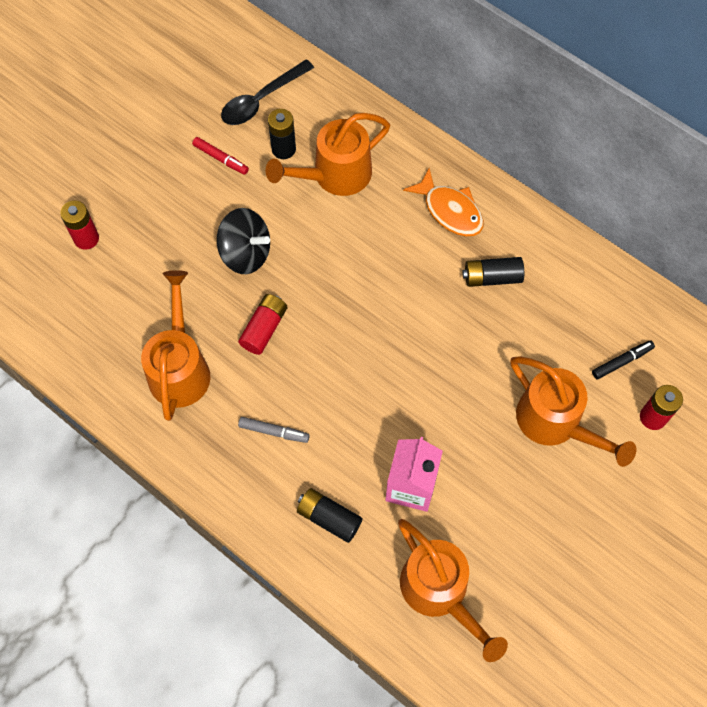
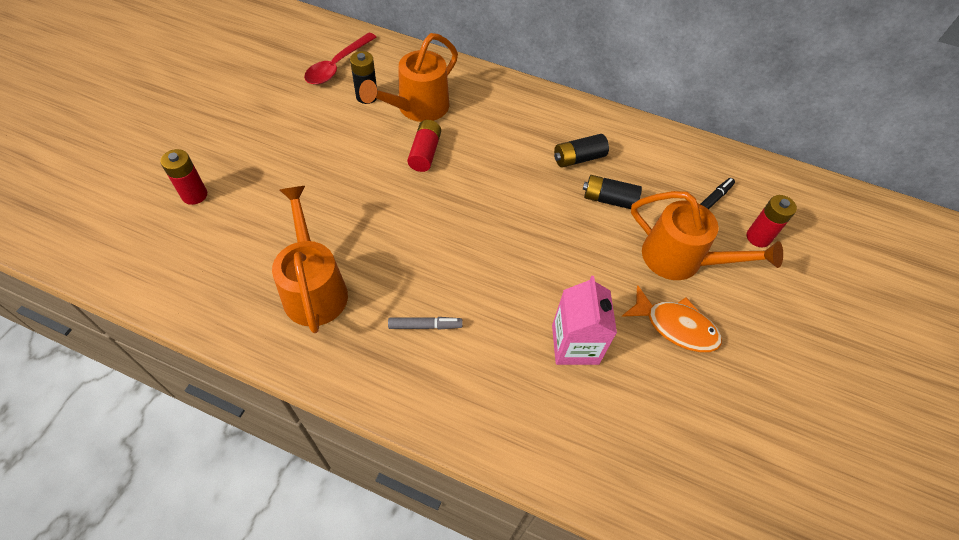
camera: 20 degrees left, 10 degrees down
red marker [192,137,249,175] -> none
black spinning top [217,208,270,274] -> none
black spoon [221,59,314,125] -> red spoon [304,32,377,85]
red battery [238,294,288,355] -> red battery moved to [407,120,441,172]
black battery [297,488,363,543] -> black battery moved to [583,175,642,209]
orange watering can [398,519,508,662] -> none
orange fish [403,168,484,236] -> orange fish moved to [622,285,722,352]

